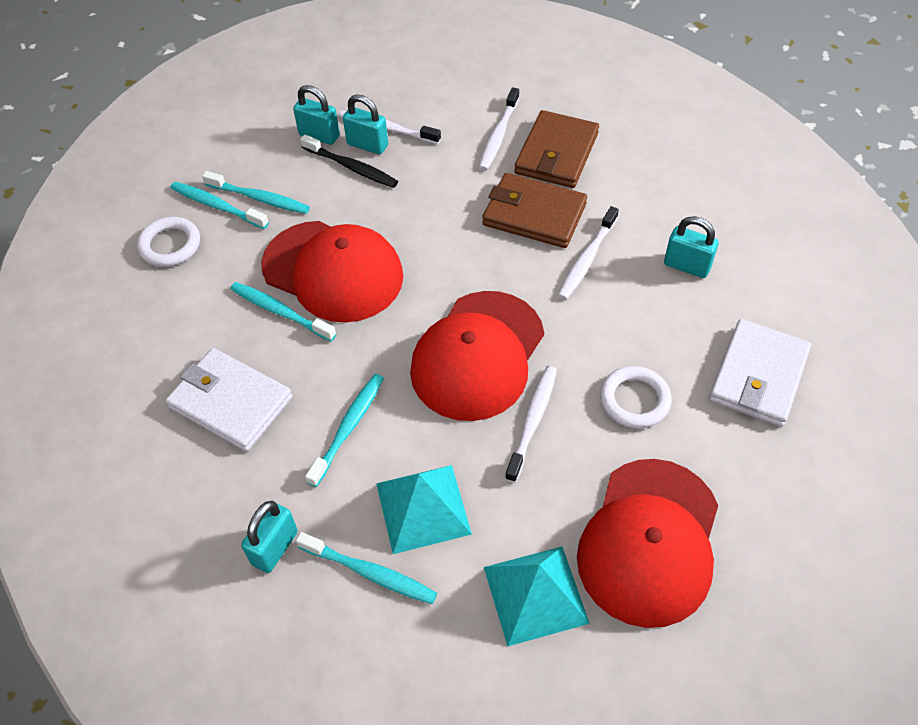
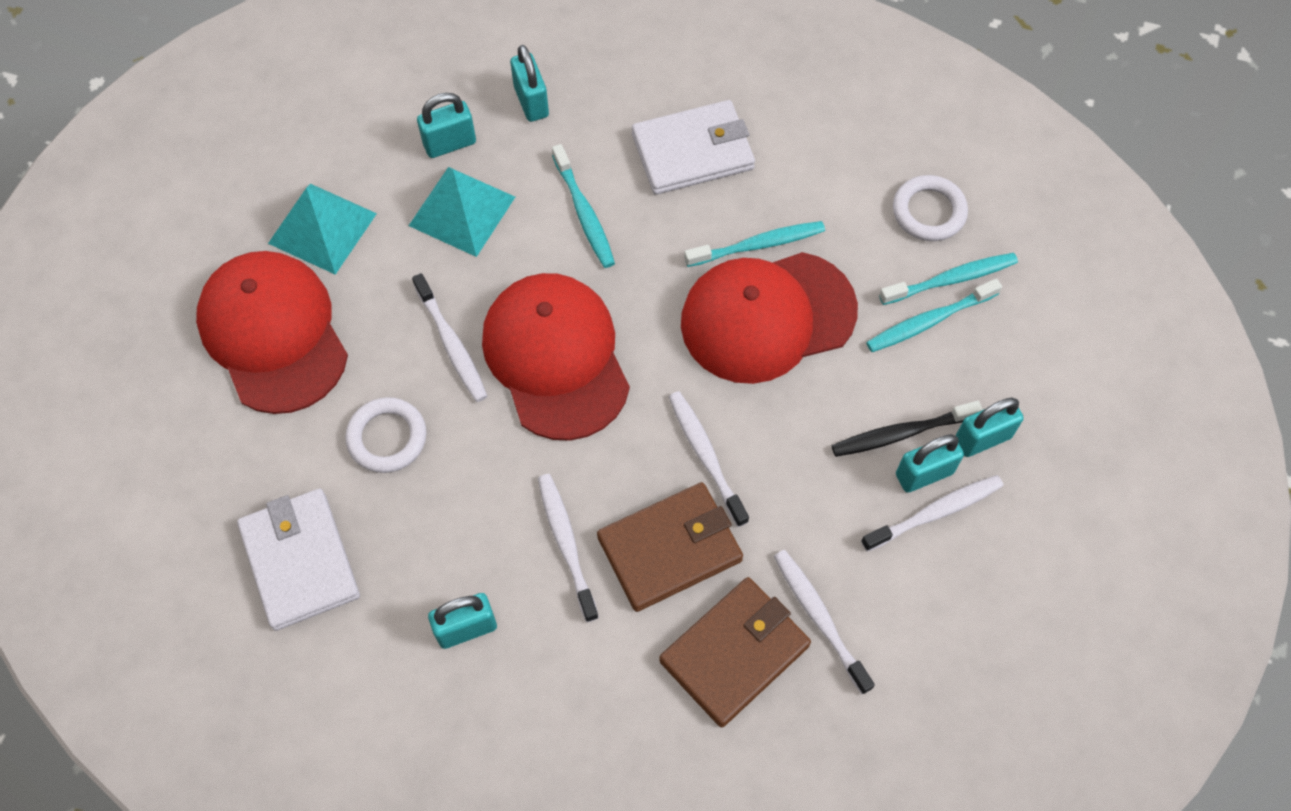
camera: 130 degrees right, 10 degrees up
turquoise toothbrush [296,532,437,604] -> turquoise padlock [417,93,476,158]
brown wallet [514,110,599,188] -> brown wallet turned 75 degrees clockwise [659,577,811,727]
none -> white toothbrush [669,391,749,527]

